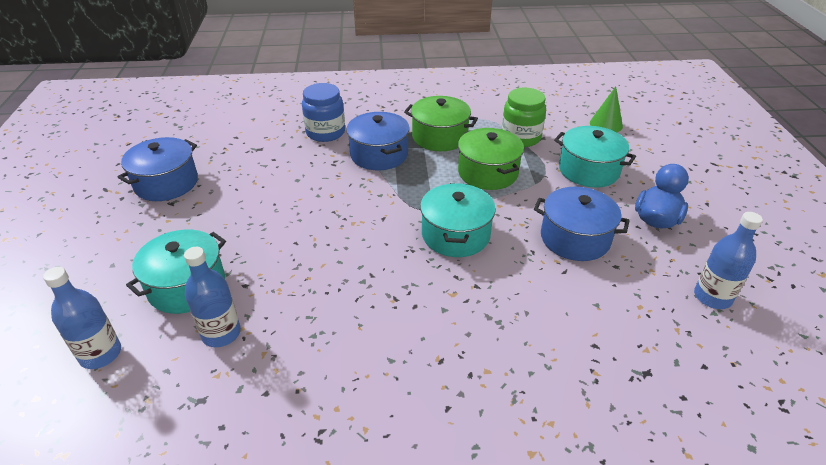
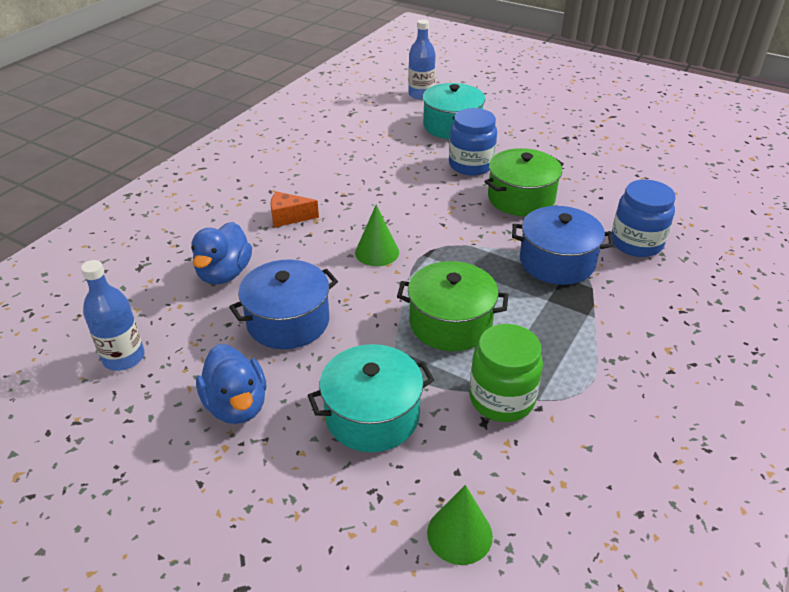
camera: 125 degrees right, 0 degrees up
blue pot [118,137,198,201] -> none
blue bottle [184,247,241,347] -> none
green pot [404,96,478,151] -> green pot moved to [484,148,564,216]
turquoise pot [420,183,496,257] -> green cone [355,204,399,266]
none -> blue duck [191,222,252,284]
none -> orange cheese [271,191,319,228]
none -> blue jar [449,108,497,175]

